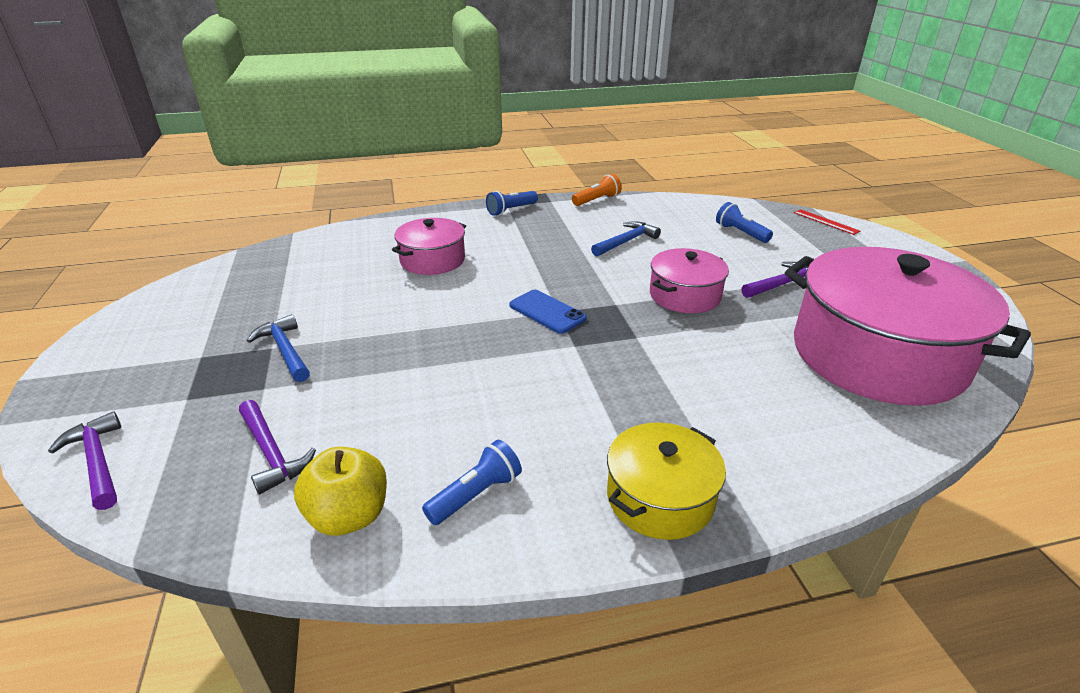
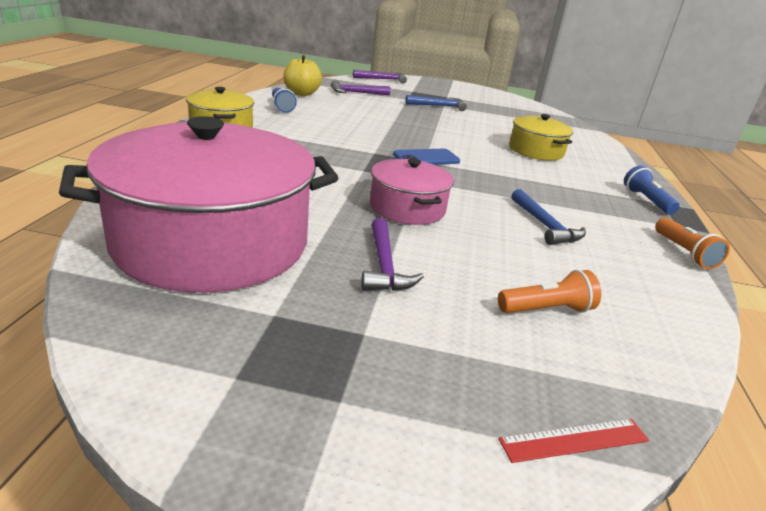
camera: 110 degrees right, 5 degrees down
pink pot [392,218,466,275] -> yellow pot [509,114,573,160]
blue flashlight [716,202,773,243] -> orange flashlight [498,270,601,313]

